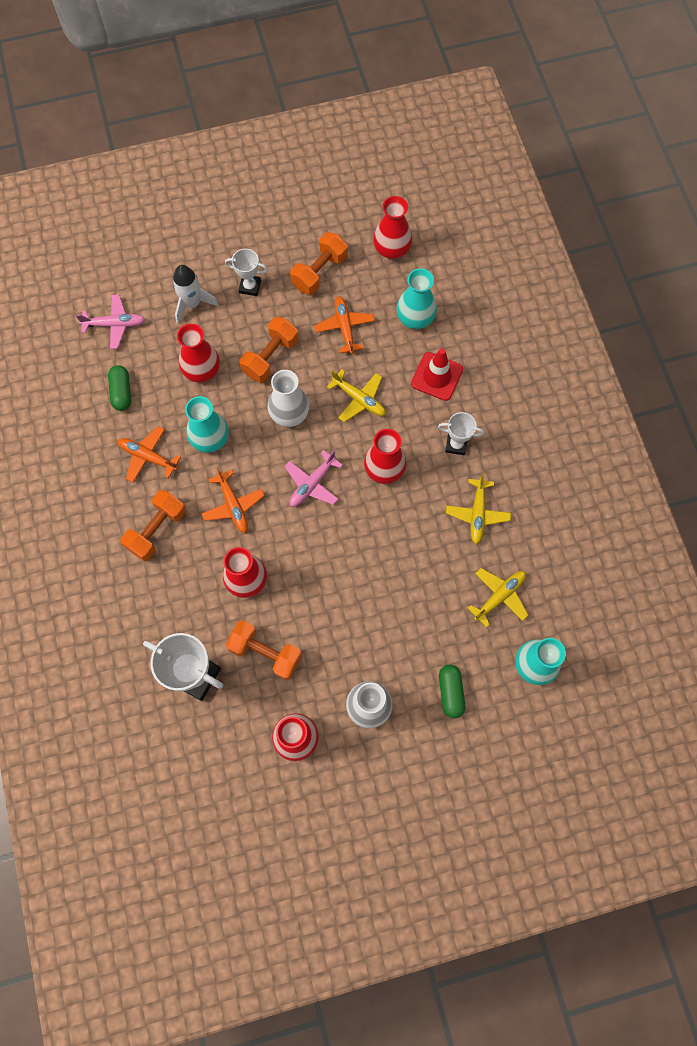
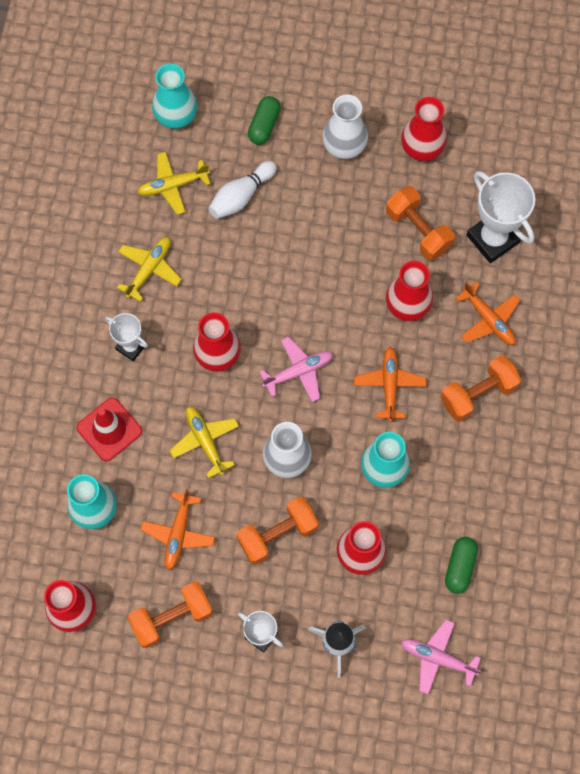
camera: 155 degrees left, 0 degrees up
orange plane [117,426,181,482] -> orange plane moved to [455,282,520,345]
none -> white bowling pin [208,161,277,219]

